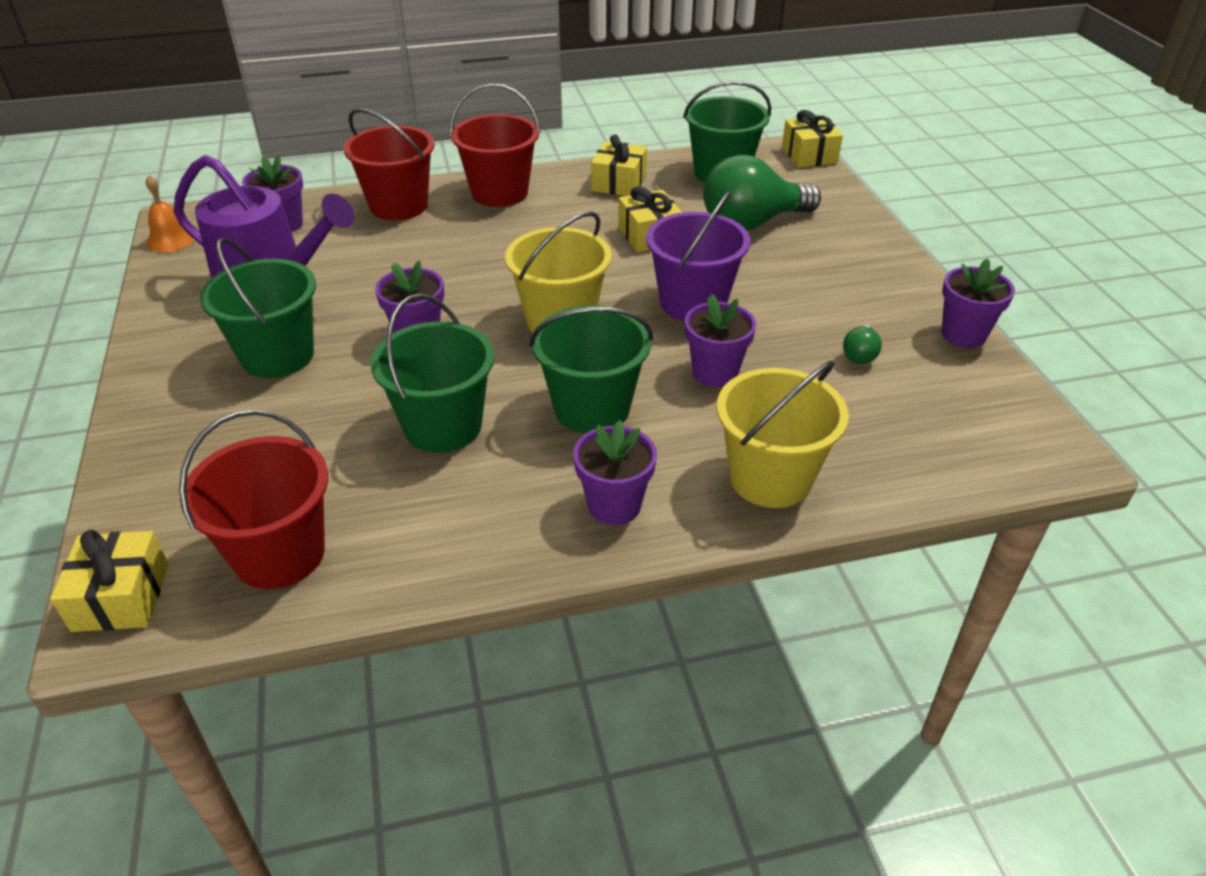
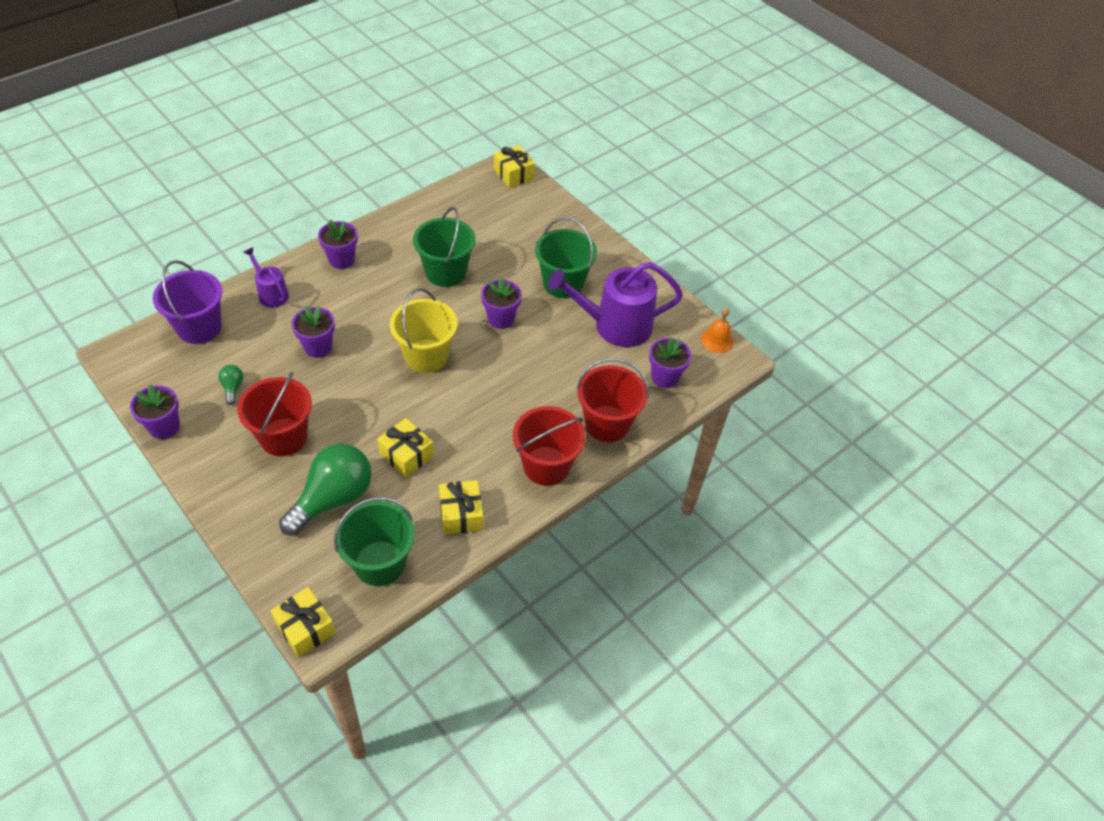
camera: 150 degrees right, 10 degrees up
red bucket [179,409,328,589] -> red bucket moved to [237,372,312,456]
green bucket [529,306,653,433] -> none
purple bucket [646,190,750,321] -> purple bucket moved to [153,260,222,344]
yellow bucket [717,361,849,508] -> purple watering can [243,247,289,308]

